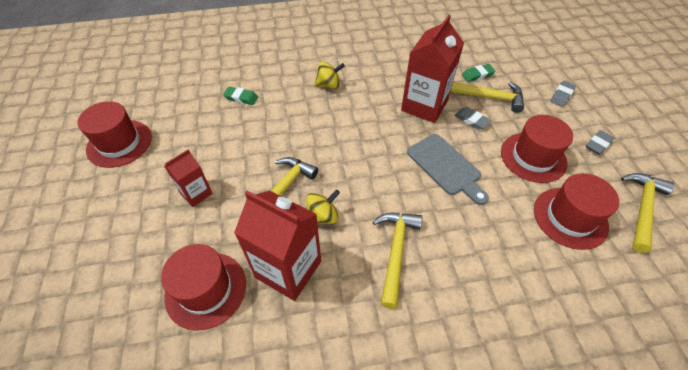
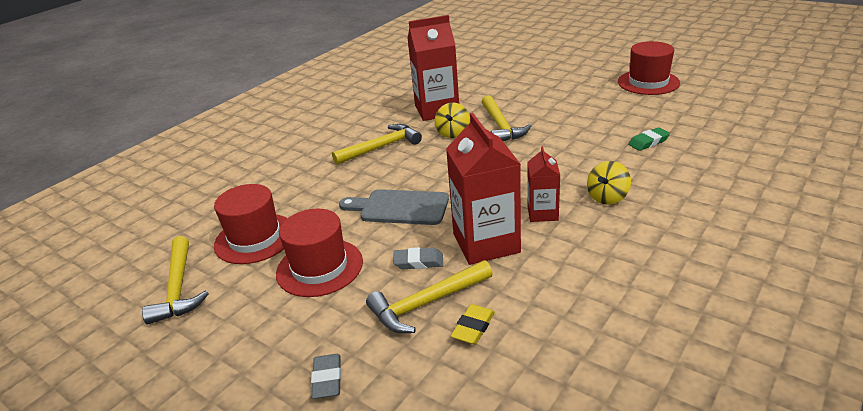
camera: 140 degrees right, 20 degrees down
red hat [161,244,246,331] -> none
red carton [164,149,213,207] -> red carton moved to [527,146,560,222]
yellow hammer [373,213,422,309] -> yellow hammer turned 90 degrees counterclockwise [332,124,422,165]
green eraser [462,64,496,82] -> yellow eraser [451,304,495,345]
grey eraser [586,130,614,155] -> none

